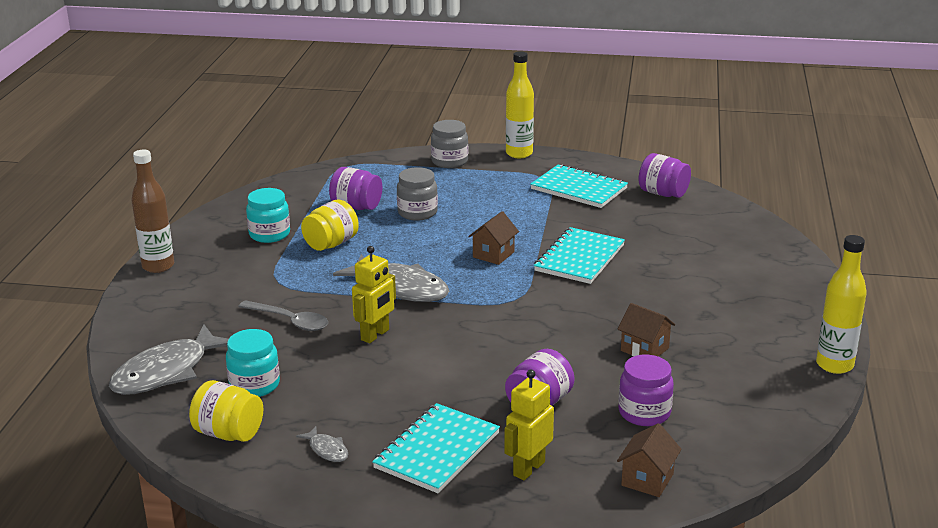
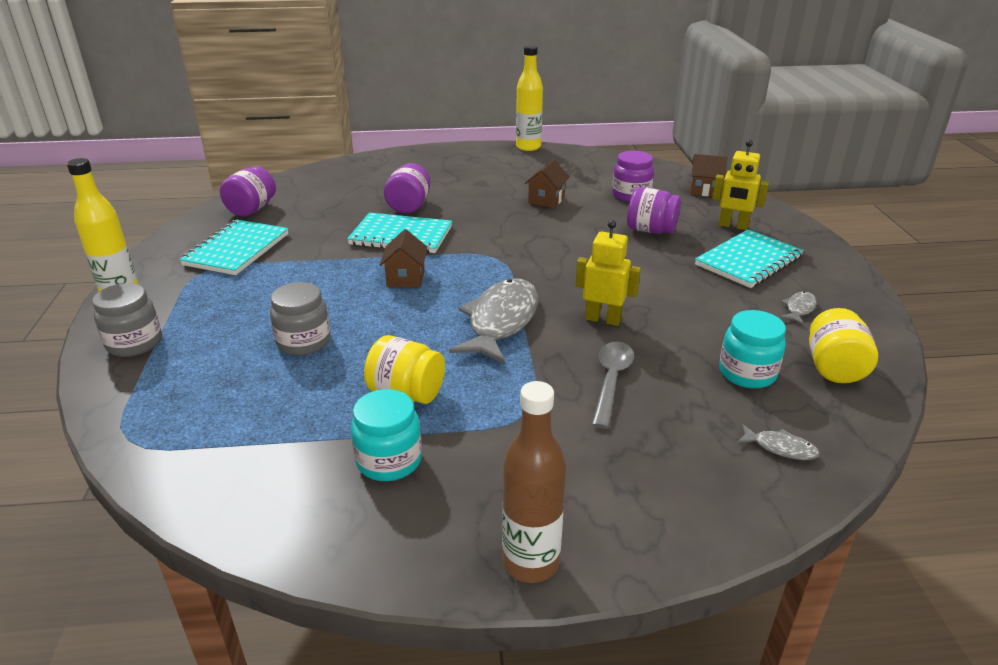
camera: 105 degrees left, 5 degrees up
grey fish [109,325,228,395] -> grey fish [737,424,820,460], size x0.44
purple jar [329,167,382,210] -> purple jar moved to [384,163,430,214]
turquoise notebook [372,403,500,493] -> turquoise notebook turned 60 degrees counterclockwise [695,229,804,288]
brown house [468,211,519,265] -> brown house turned 75 degrees clockwise [380,229,428,288]

